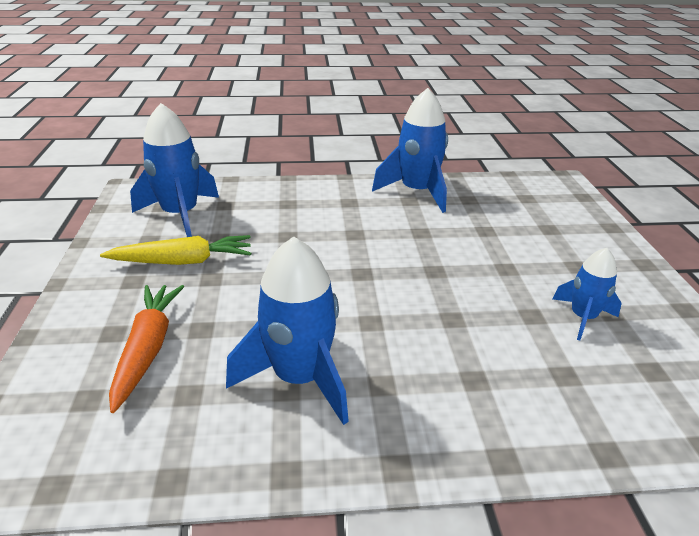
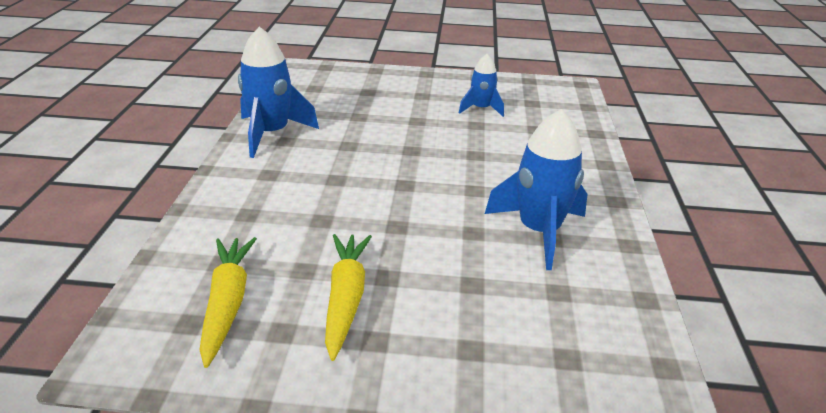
camera: 80 degrees left, 0 degrees up
orange carrot [109,285,184,413] -> none
blue rocket [130,103,219,237] -> yellow carrot [199,237,257,368]

